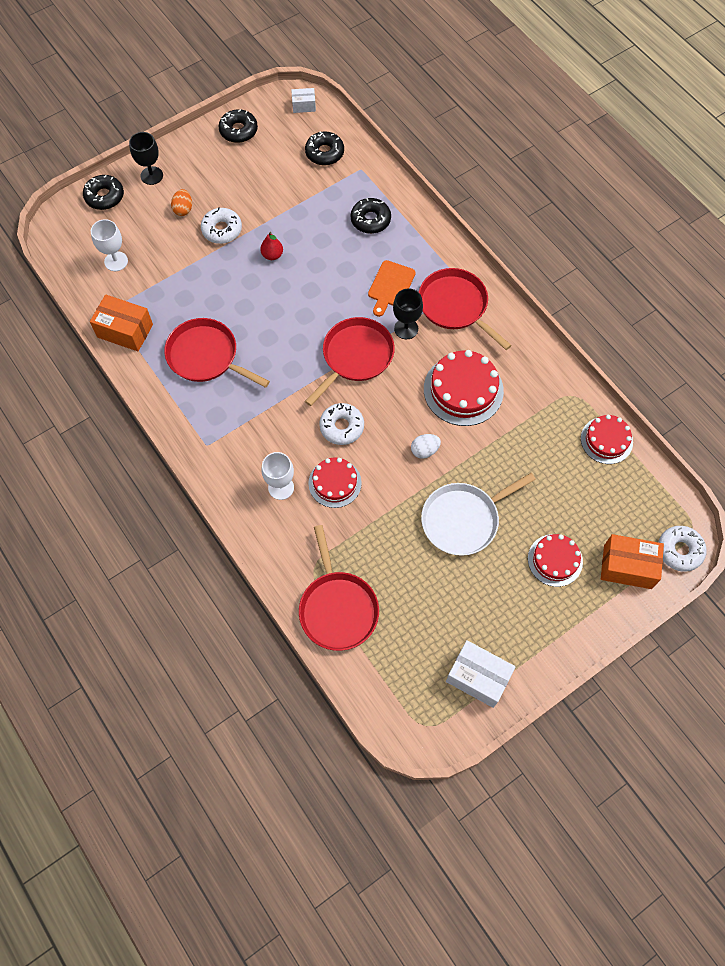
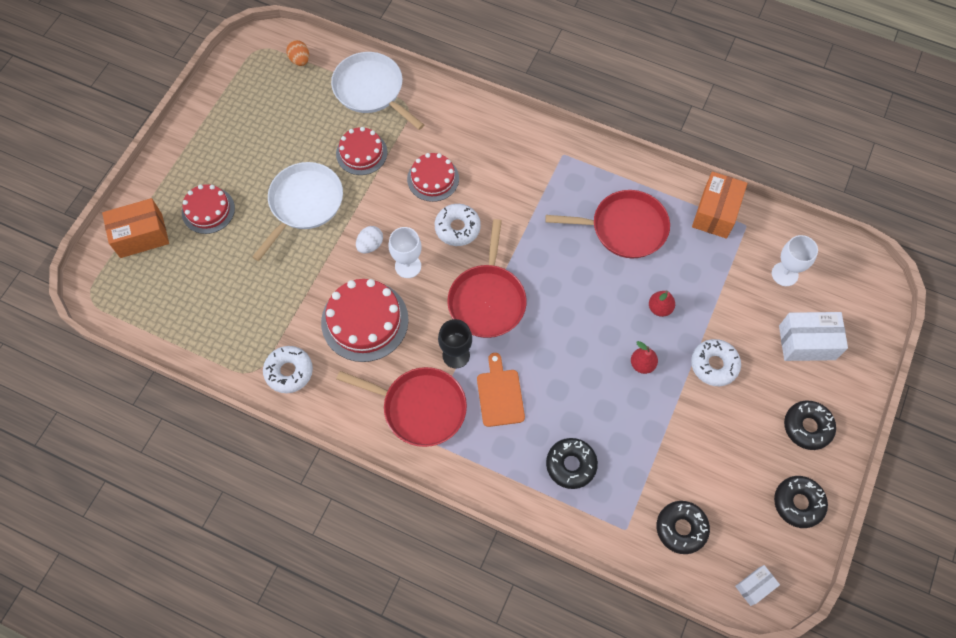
camera: 150 degrees right, 0 degrees up
black donut [83,175,124,210] -> black donut moved to [784,401,836,450]
orange box [90,294,153,351] -> orange box turned 60 degrees counterclockwise [692,172,747,239]
black goblet [129,132,163,185] -> none
orange egg [171,189,192,216] -> orange egg moved to [286,40,309,66]
white goblet [261,452,294,500] -> white goblet moved to [388,227,422,278]
red pan [299,525,379,651] -> white pan [331,52,424,130]
white box [446,640,515,708] -> white box moved to [779,312,848,361]
red cake [581,415,633,464] -> red cake moved to [336,127,388,175]
white donut [658,526,707,572] -> white donut moved to [263,346,313,393]
none -> red pear [649,291,675,317]

